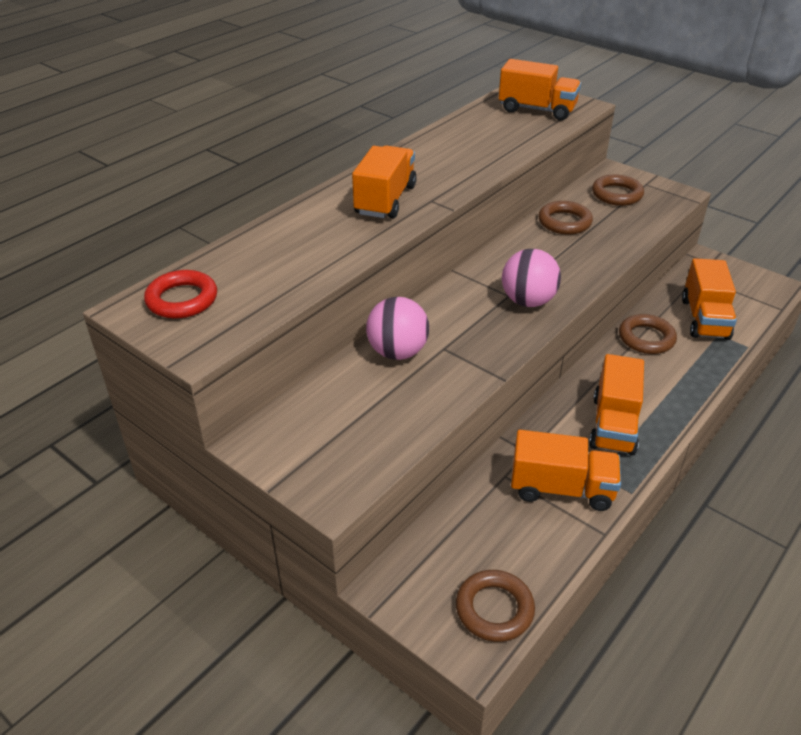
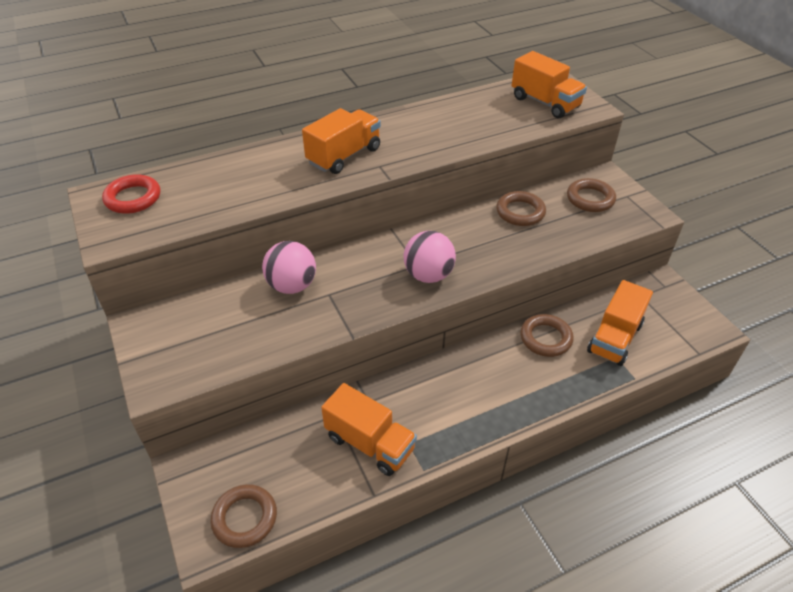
camera: 25 degrees right, 5 degrees up
orange truck [589,354,644,456] -> none

